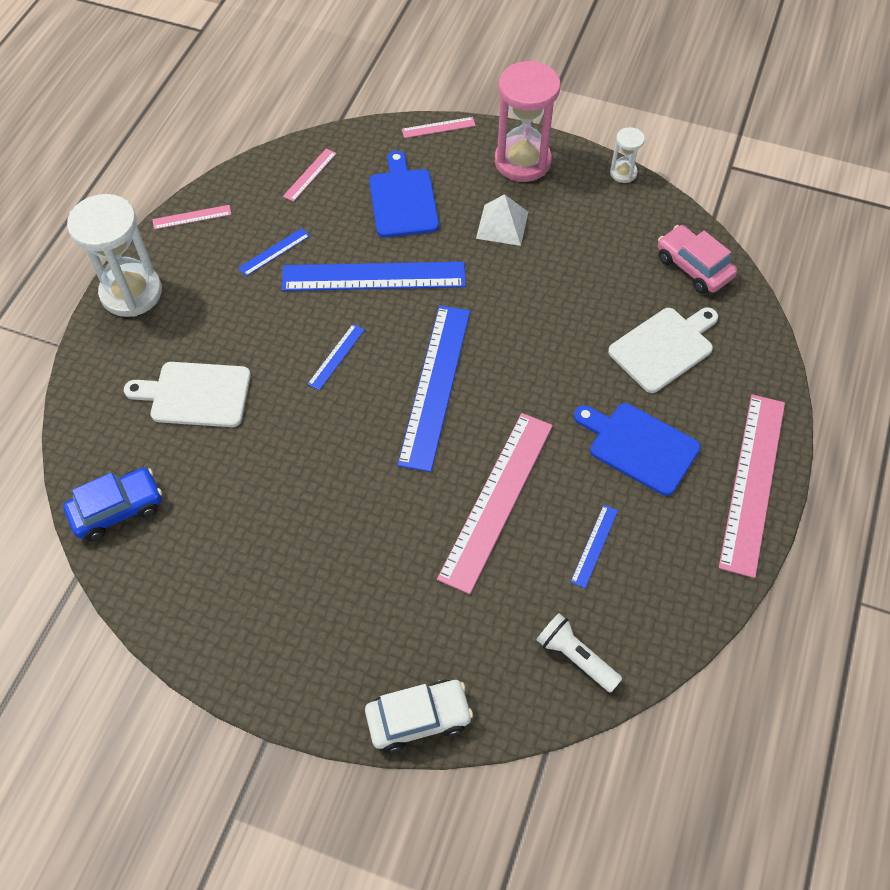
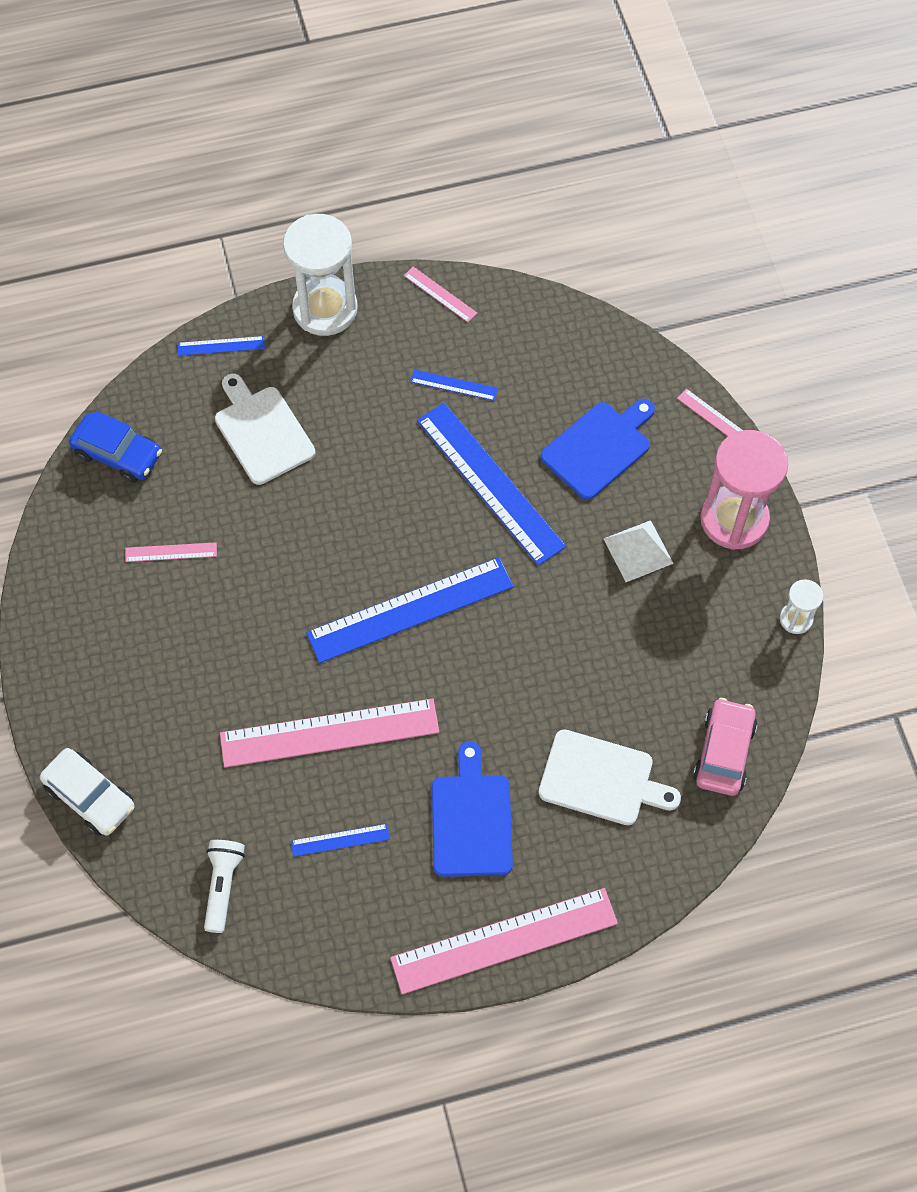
camera: 55 degrees right, 5 degrees up
pink ruler [283,148,337,202] -> pink ruler moved to [125,542,217,562]
blue ruler [307,324,365,390] -> blue ruler moved to [178,336,265,356]

